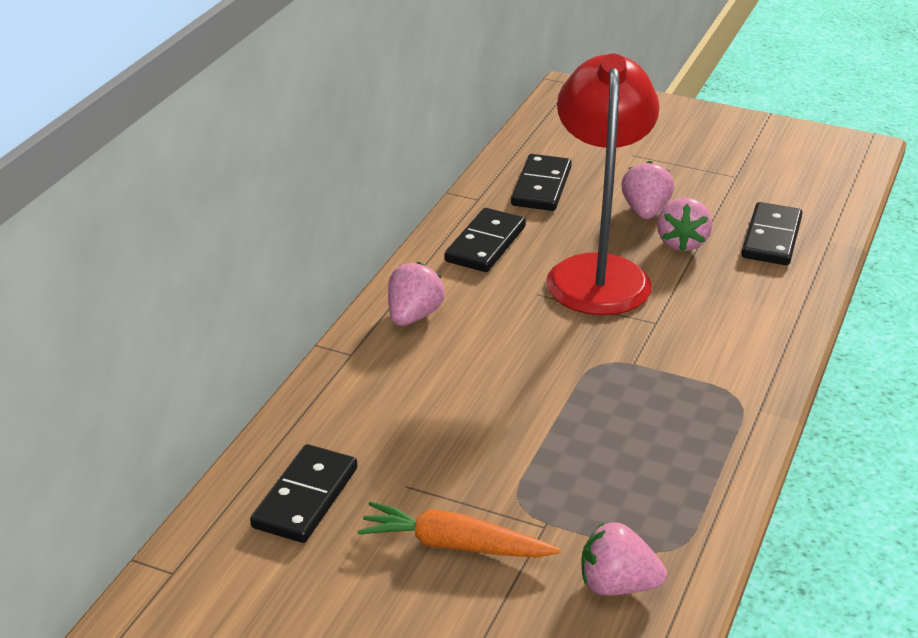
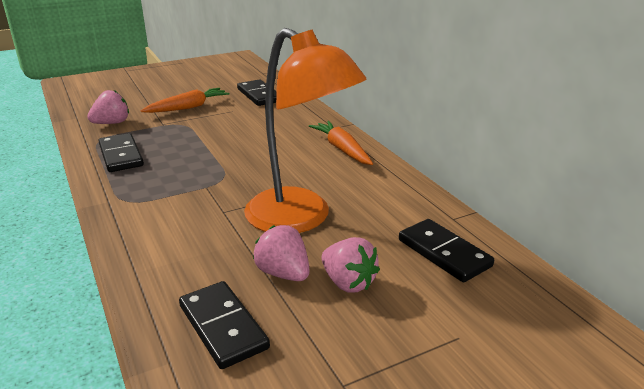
camera: 130 degrees right, 5 degrees down
pink strawberry [388,262,445,326] -> orange carrot [309,121,373,165]
black domino [444,208,526,272] -> black domino moved to [99,133,144,172]
red lamp [546,53,660,315] -> orange lamp [244,28,366,233]

